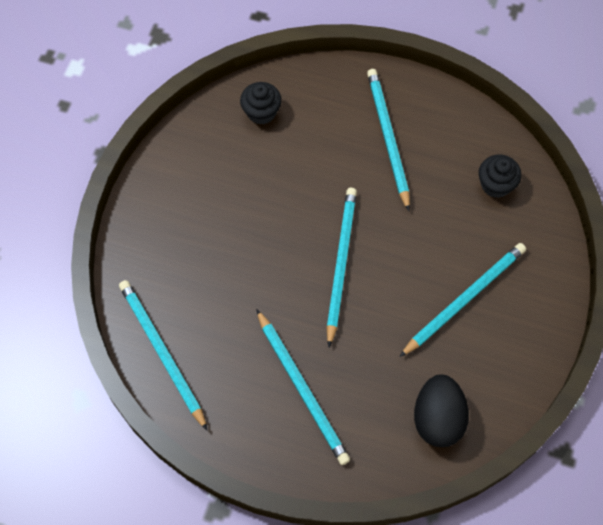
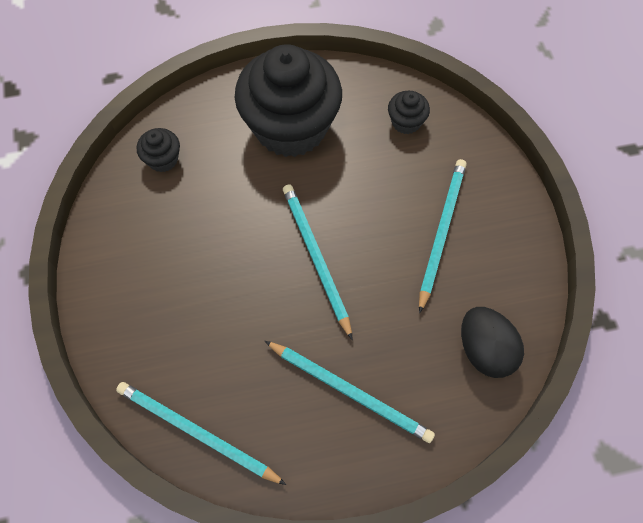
camera: 30 degrees left, 0 degrees up
turquoise pencil [367,69,410,211] -> black cupcake [235,44,342,157]

